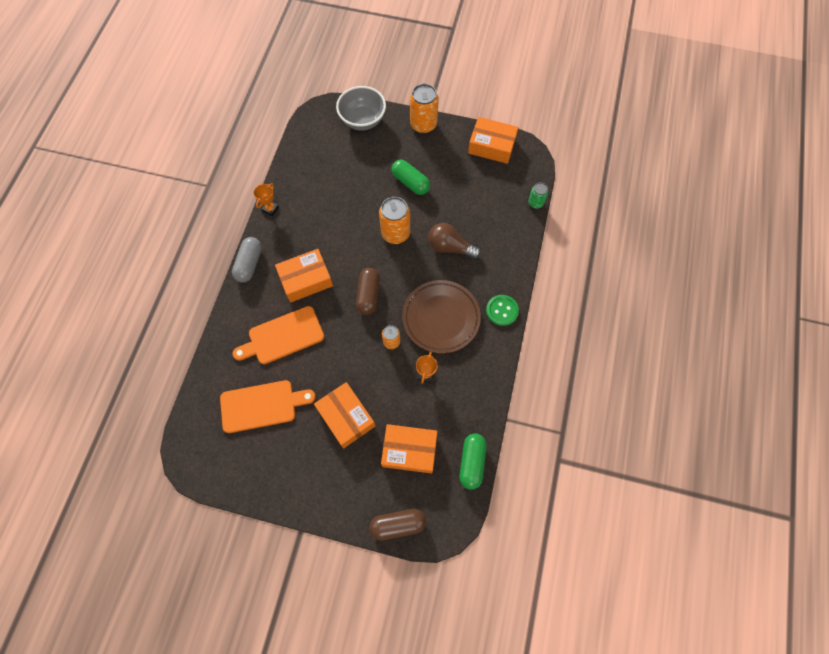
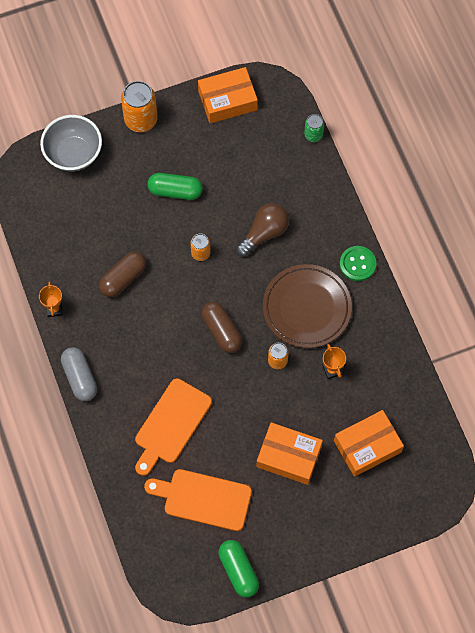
camera: 35 degrees left, 0 degrees up
orange cutting board [220,380,316,433] -> orange cutting board turned 120 degrees counterclockwise [144,469,252,531]
orange box [275,249,333,302] -> none
brown capsule [369,509,426,541] -> brown capsule moved to [99,252,146,297]
orange can [379,197,410,244] -> orange can [191,234,211,261], size x0.56
brown light bulb [428,223,481,259] -> brown light bulb turned 150 degrees clockwise [236,203,289,257]
green capsule [459,433,487,490] -> green capsule moved to [218,540,259,597]

